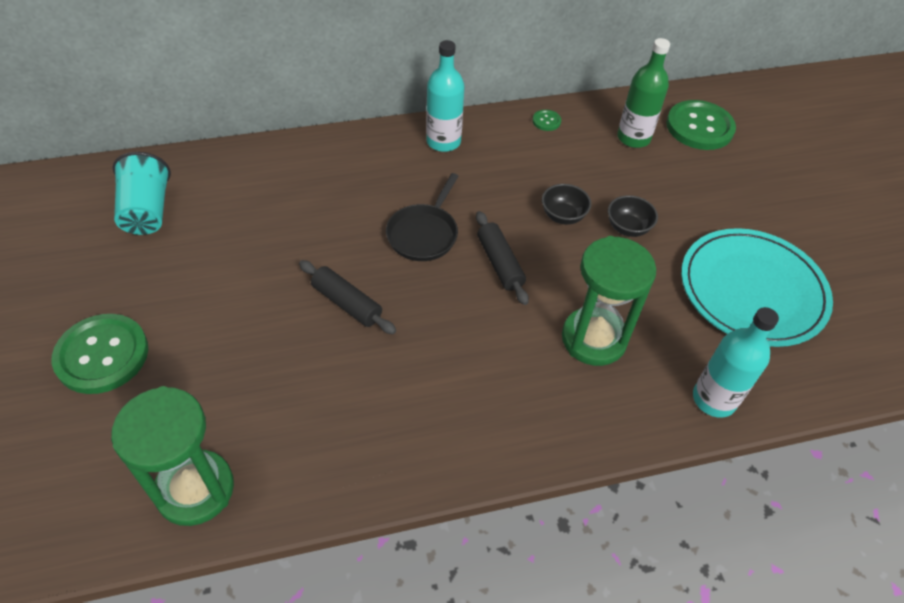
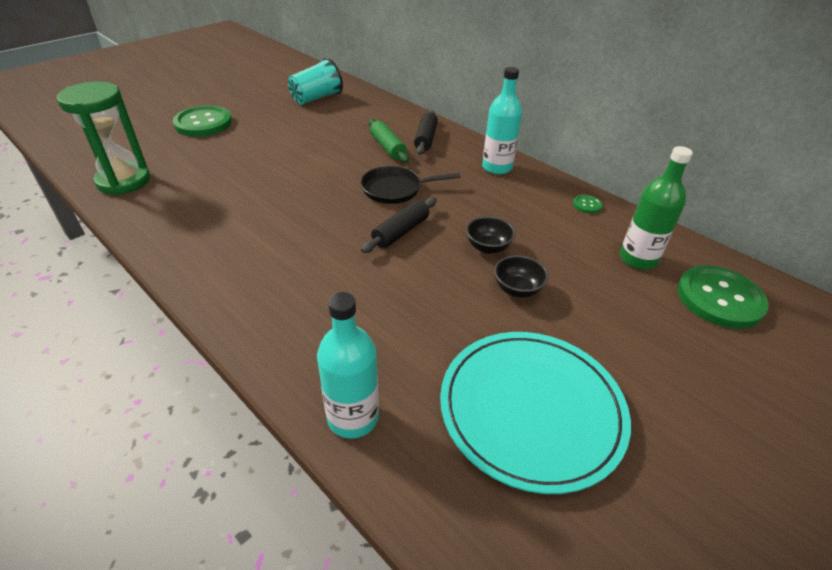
camera: 60 degrees right, 10 degrees down
black rolling pin [299,260,396,334] -> black rolling pin moved to [414,110,438,155]
green hourglass [562,236,656,366] -> none
none -> green rolling pin [369,119,409,163]

